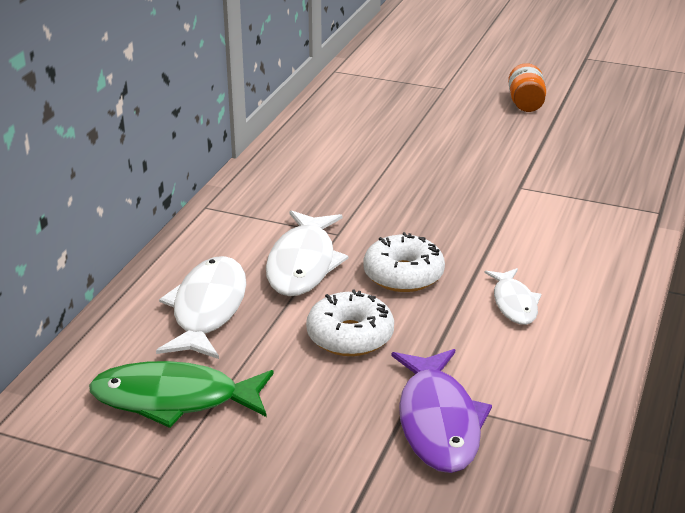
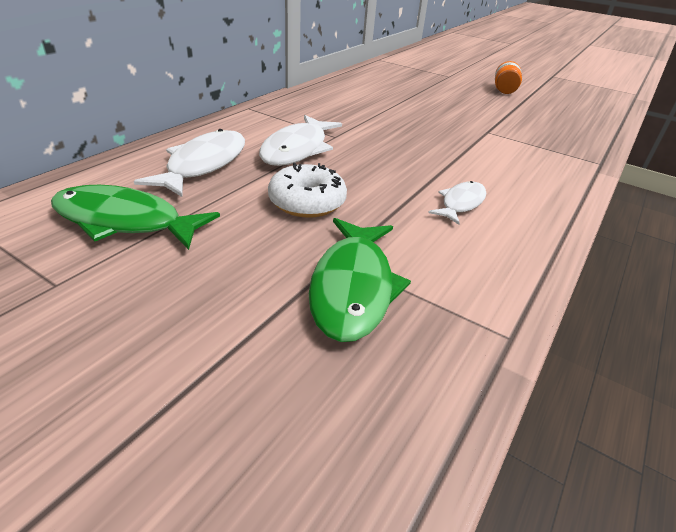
camera: 10 degrees right, 5 degrees up
white donut [363,232,445,292] -> none
purple fish [392,349,492,473] -> green fish [309,218,411,342]
white fish [484,268,541,325] -> white fish turned 150 degrees counterclockwise [428,181,487,225]

